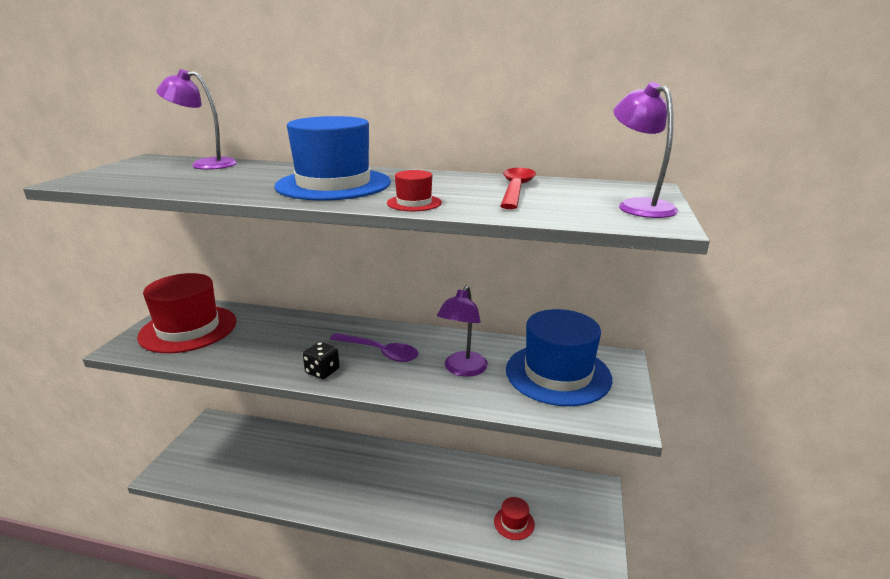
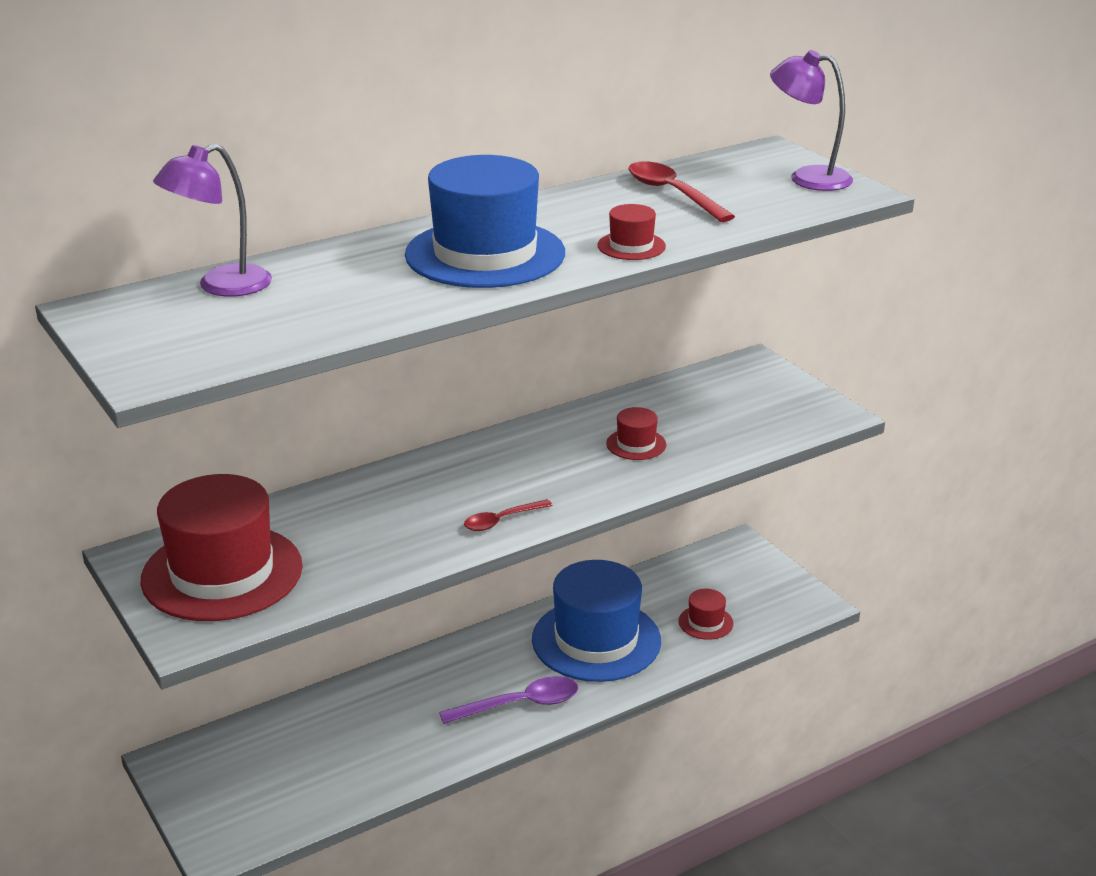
camera: 45 degrees left, 5 degrees up
black dice [303,341,340,379] -> red spoon [464,499,553,531]
purple spoon [330,333,419,362] -> purple spoon moved to [439,676,578,724]
purple lamp [437,286,488,377] -> red hat [606,407,666,460]
blue hat [506,309,612,406] -> blue hat moved to [532,560,661,682]

